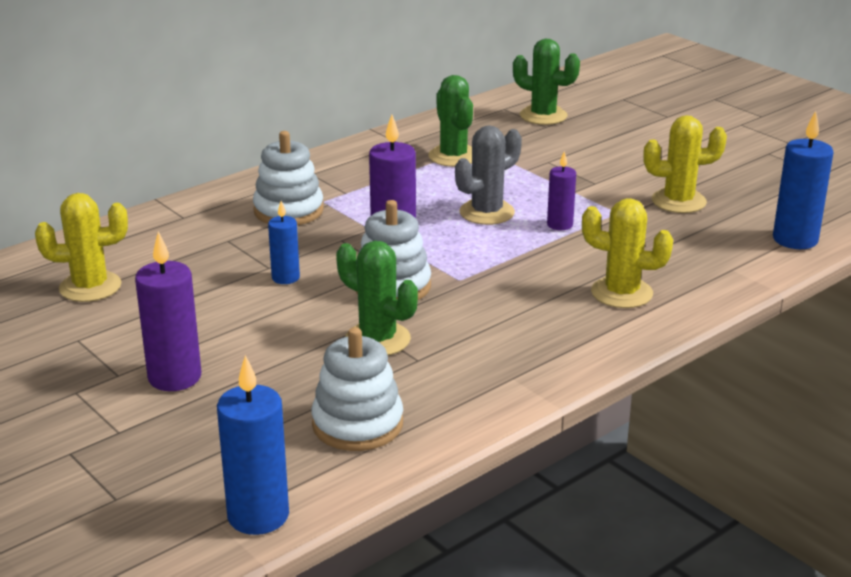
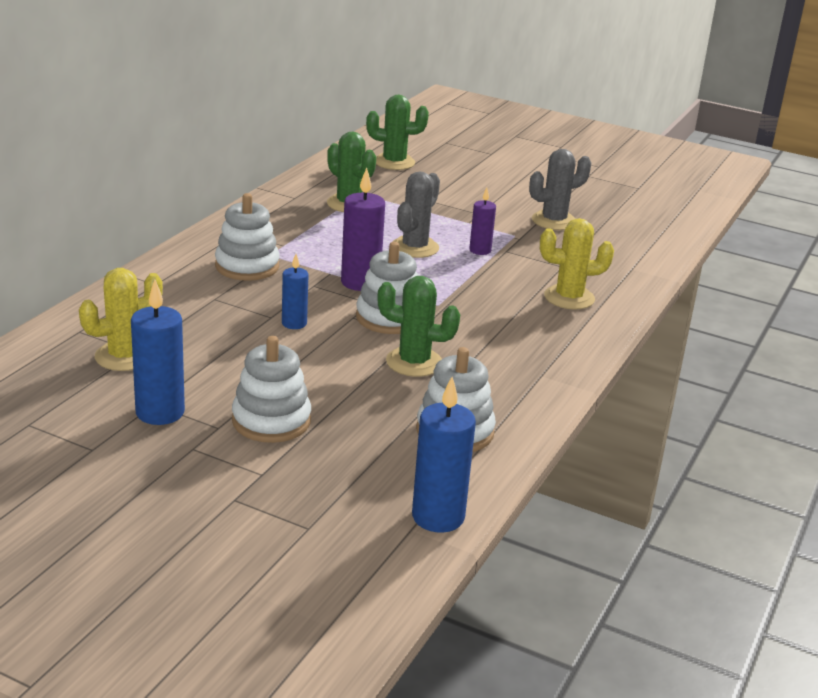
camera: 25 degrees left, 0 degrees up
purple candle [135,231,201,391] -> white stacking toy [232,336,311,443]
yellow cactus [643,115,727,213] -> grey cactus [529,149,591,230]
blue candle [773,111,834,249] -> blue candle moved to [131,280,185,425]

